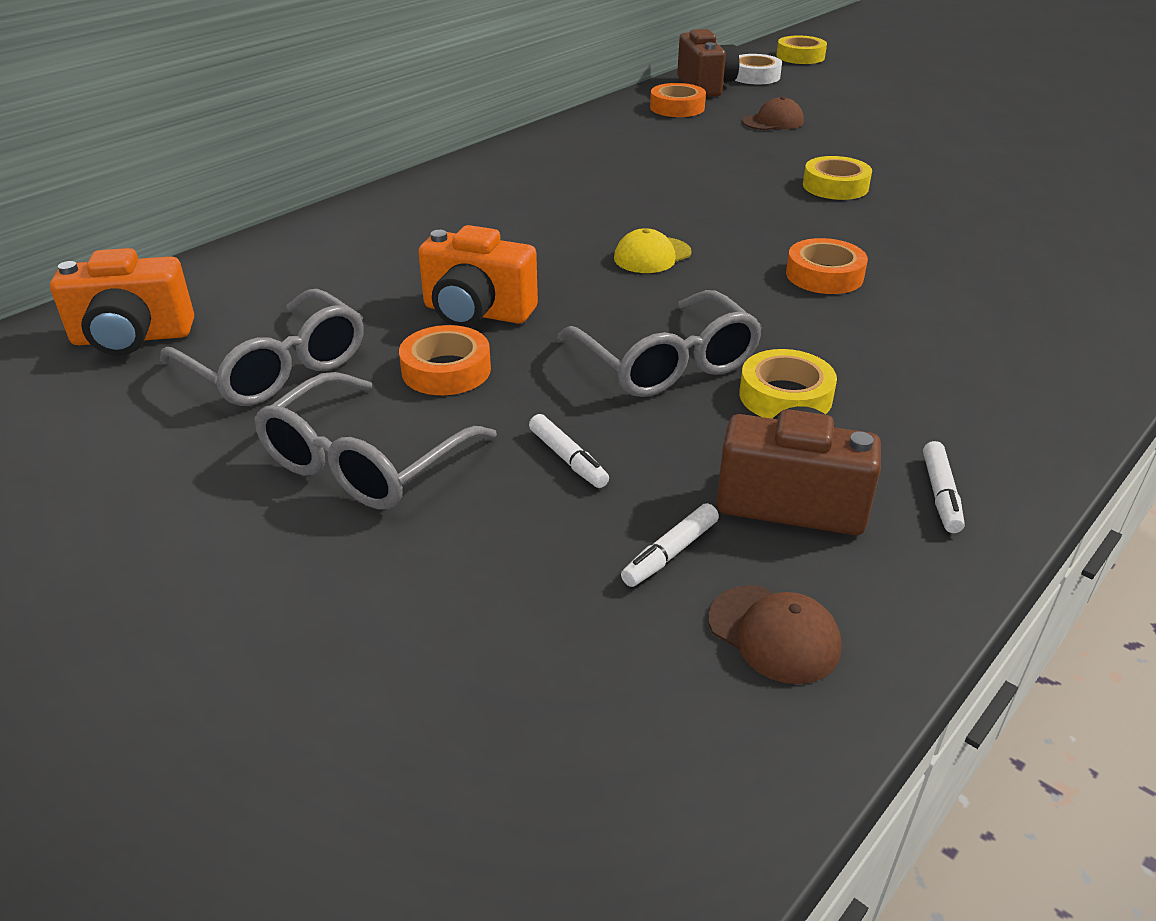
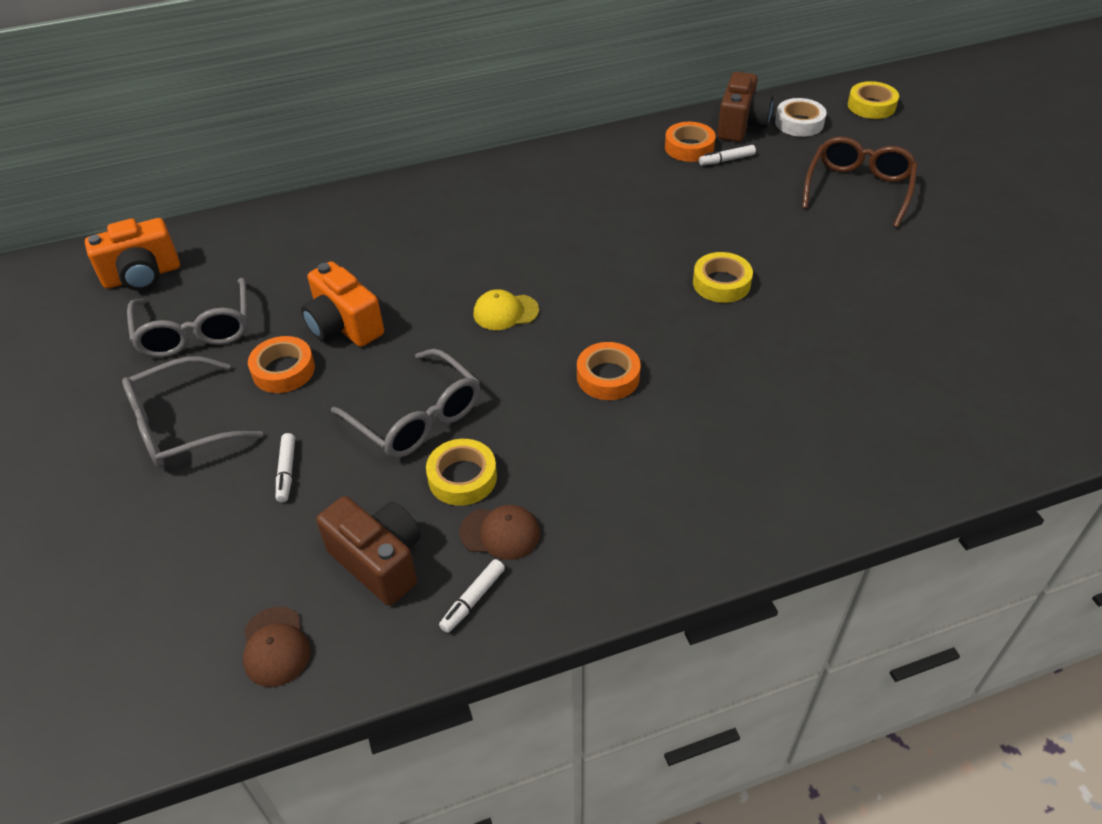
camera: 30 degrees right, 10 degrees up
orange camera [50,248,194,355] -> orange camera turned 45 degrees counterclockwise [85,218,180,291]
grey glasses [558,290,762,397] -> grey glasses turned 45 degrees counterclockwise [331,349,480,458]
white marker [621,503,719,587] -> white marker moved to [699,145,756,165]
brown cap [742,97,804,130] -> brown cap moved to [459,505,540,560]
none -> brown glasses [802,136,918,228]

